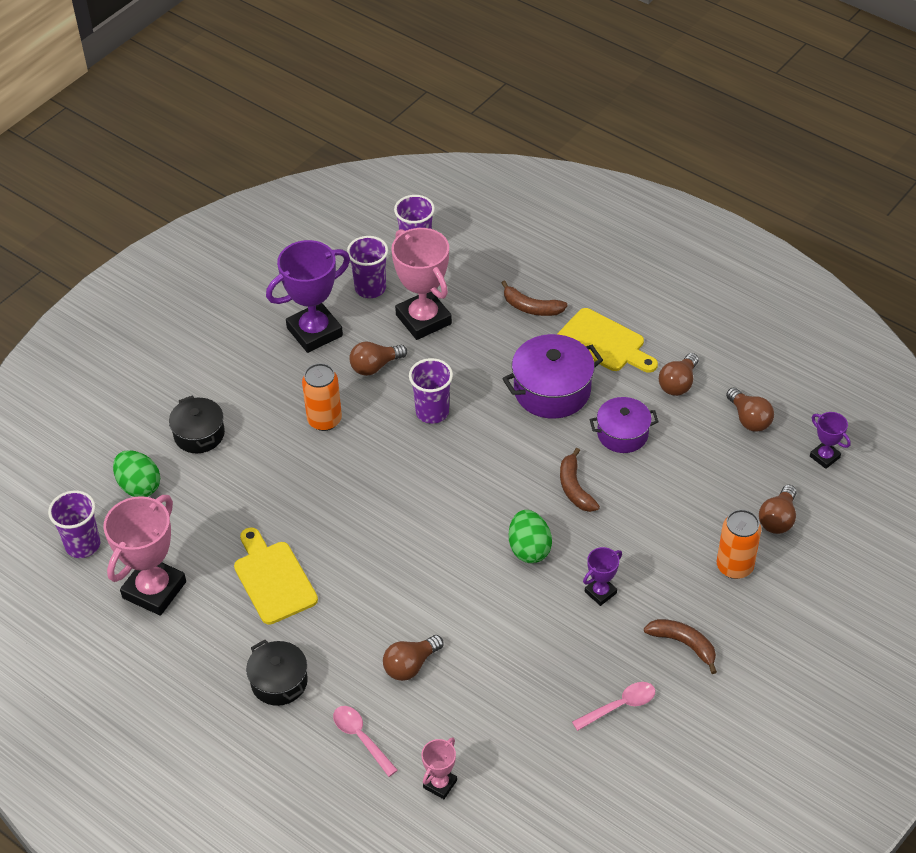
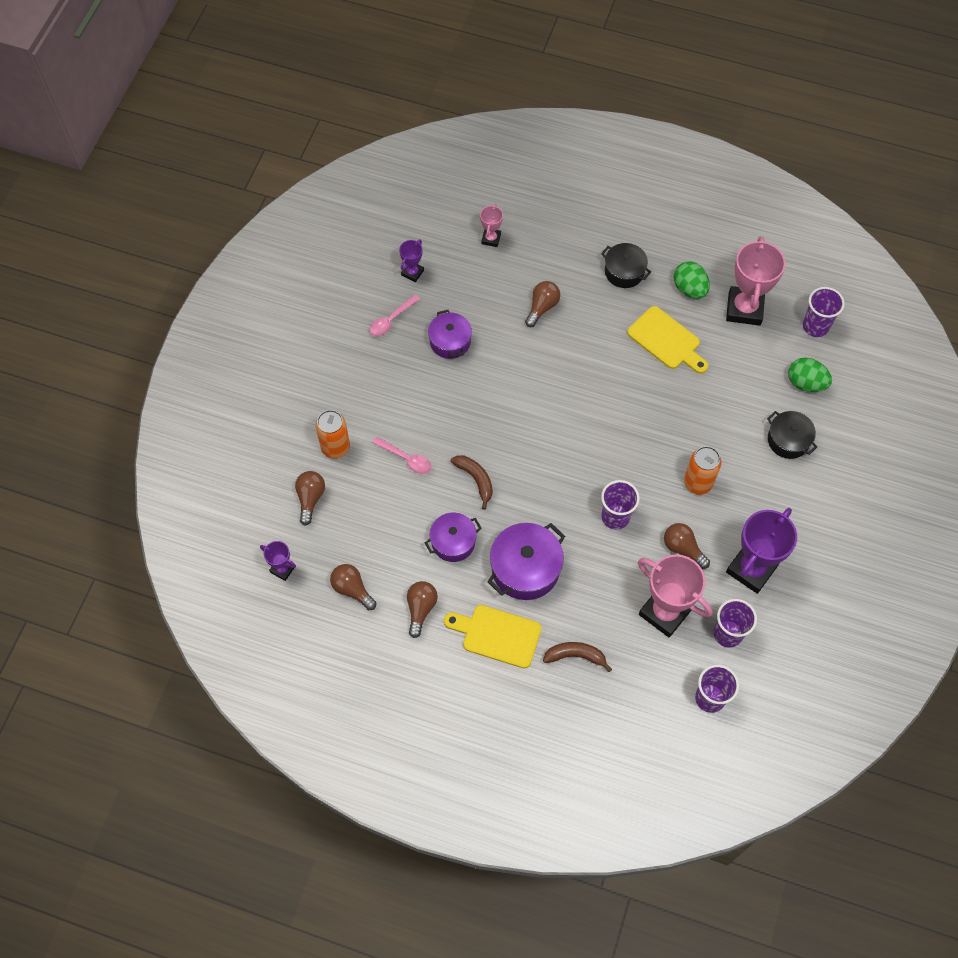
camera: 160 degrees right, 15 degrees up
pink spoon [333,706,398,777] -> pink spoon moved to [372,436,431,474]
brown light bulb [349,341,407,376] -> brown light bulb turned 90 degrees counterclockwise [664,523,710,569]
green egg [509,510,552,563] -> green egg moved to [674,261,710,299]
purple trophy [583,547,622,606] -> purple trophy moved to [399,239,424,282]
brown banana [644,619,717,674] -> none
none -> purple pot [428,310,472,359]

